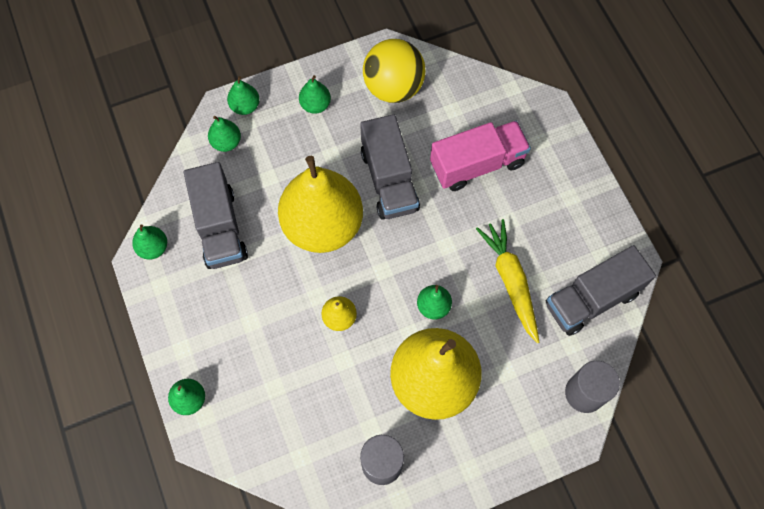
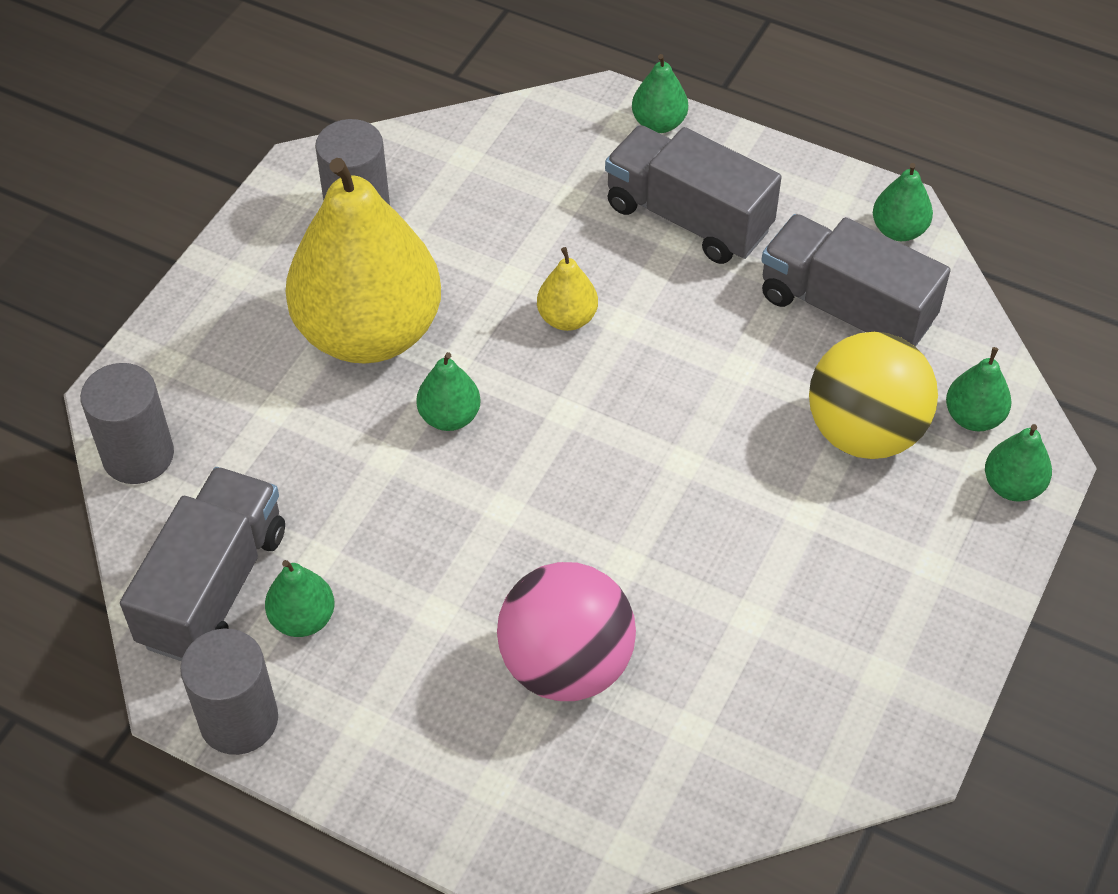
camera: 140 degrees right, 15 degrees down
yellow pear [278,156,363,253] -> none
green pear [299,75,331,114] -> green pear moved to [265,560,335,637]
grey truck [360,114,420,220] -> grey truck moved to [605,125,782,264]
yellow ball [363,39,426,103] -> yellow ball moved to [809,332,938,459]
pink truck [430,121,531,191] -> pink ball [497,562,636,701]
yellow carrot [476,219,539,343] -> none
none -> grey cylinder [180,628,278,755]

